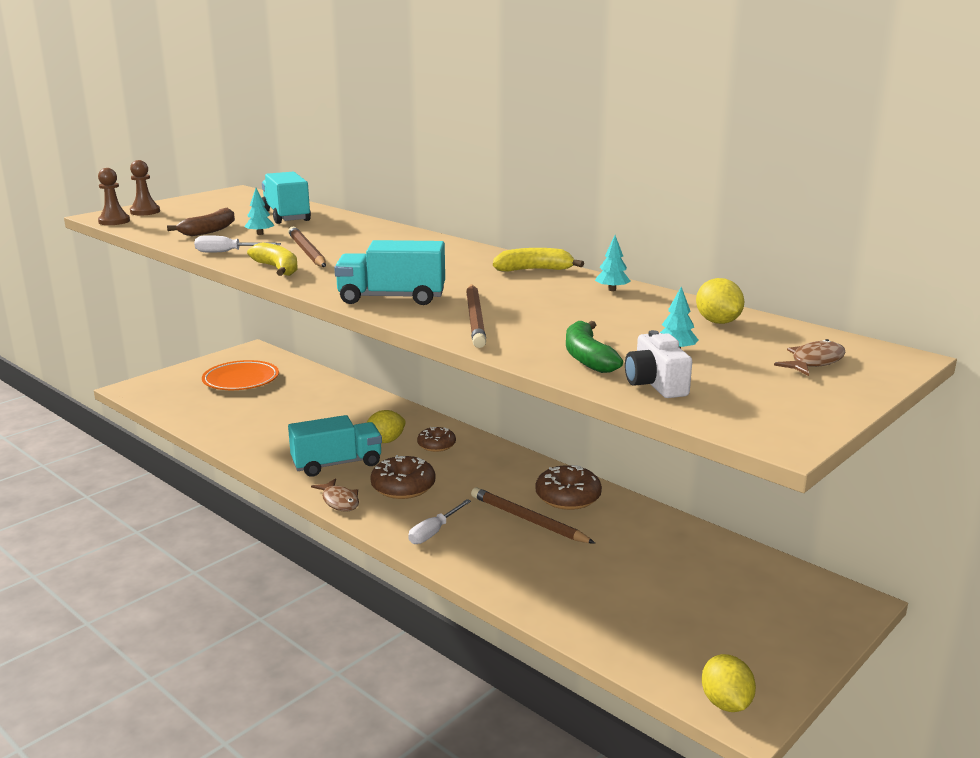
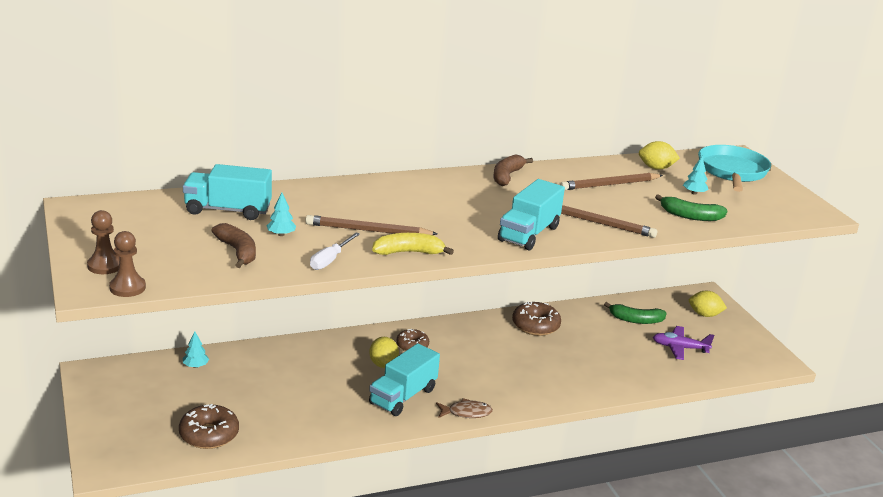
camera: 65 degrees left, 5 degrees up
orange plate [202,360,279,390] -> none
turquoise truck [288,415,382,477] -> turquoise truck turned 150 degrees counterclockwise [369,343,440,416]
brown donut [370,455,435,499] -> brown donut moved to [179,404,239,449]
white screwdriver [408,499,471,544] -> none
brown pencil [471,487,596,544] -> brown pencil moved to [560,173,663,190]
yellow banana [493,248,584,271] -> brown banana [493,154,533,186]
turquoise tree [595,235,631,291] -> turquoise tree moved to [183,331,209,368]
white camera [625,330,692,398] -> none
yellow lemon [702,654,756,712] -> yellow lemon moved to [689,291,727,317]
brown fish [774,339,846,376] -> turquoise pan [698,145,771,192]
none -> green banana [604,302,667,324]
none -> purple plane [653,326,714,360]

